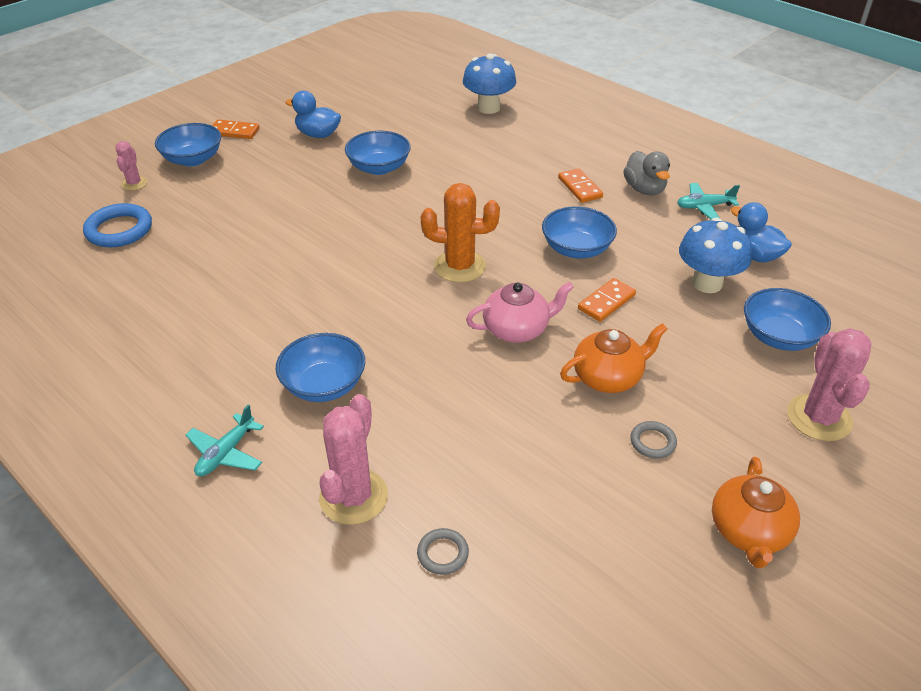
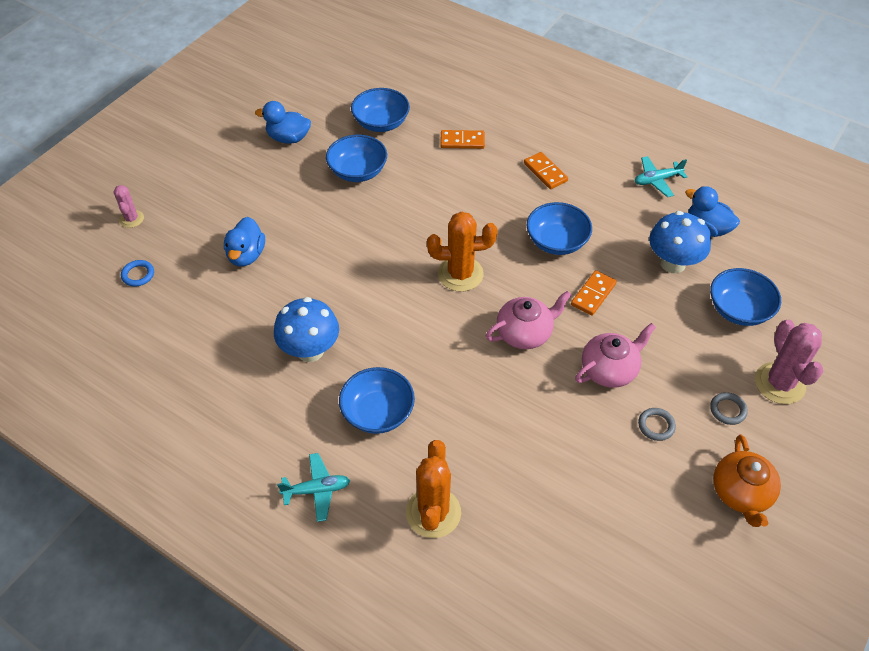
camera: 10 degrees left, 10 degrees up
blue ring [83,203,152,248] -> blue ring [121,260,154,287], size x0.53
blue bowl [155,123,221,167] -> blue bowl moved to [351,88,410,132]
turquoise plane [186,404,264,476] -> turquoise plane turned 120 degrees counterclockwise [277,453,350,522]
orange domino [212,119,260,139] -> orange domino moved to [440,130,485,149]
pink cactus [319,394,388,525] -> orange cactus [406,440,461,538]
grey ring [417,528,469,575] -> grey ring moved to [710,392,748,425]
blue mushroom [463,54,516,114] -> blue mushroom moved to [274,297,339,362]
orange teapot [560,323,668,393] -> pink teapot [575,323,656,388]
grey duck [623,151,670,195] -> none
none -> blue duck [224,217,265,266]

